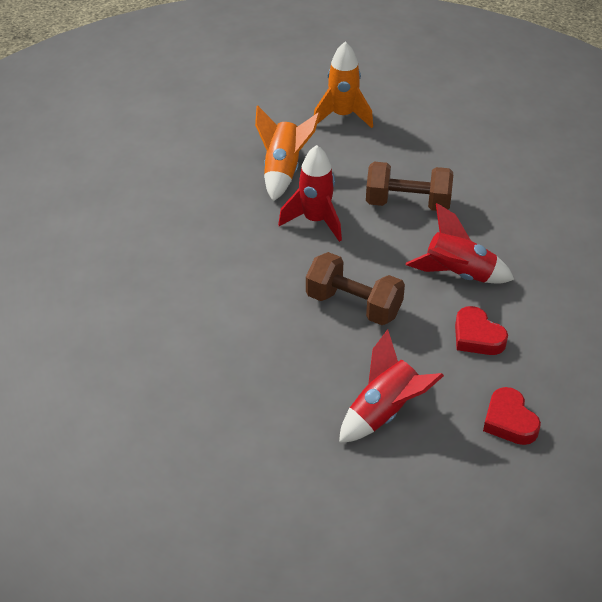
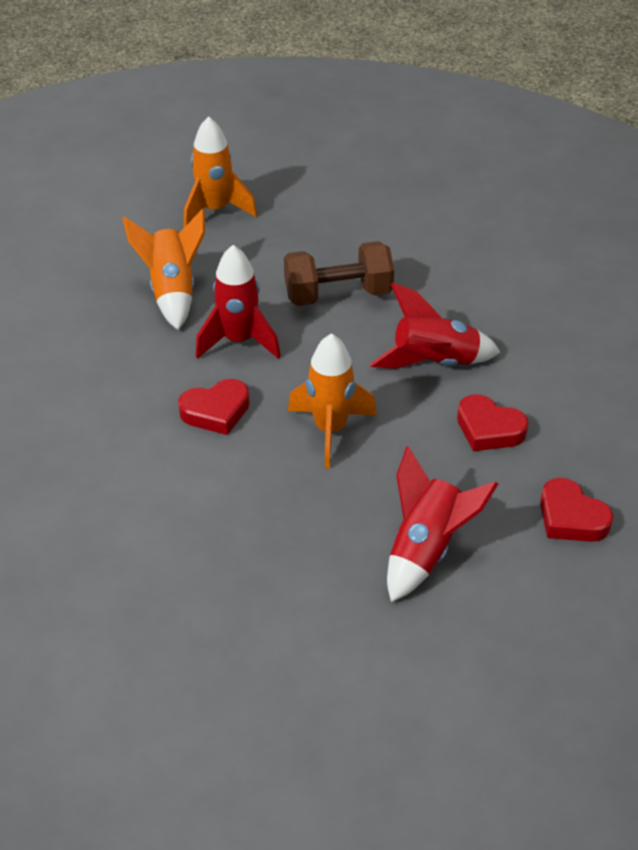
camera: 20 degrees left, 0 degrees up
brown dumbbell [306,252,405,325] -> orange rocket [288,333,377,468]
none -> red heart [178,379,250,435]

